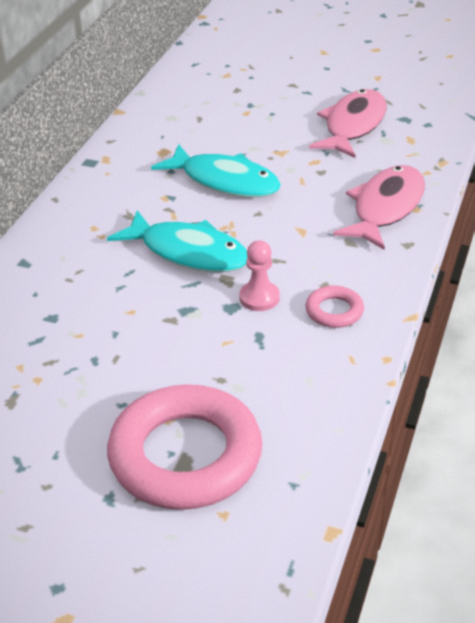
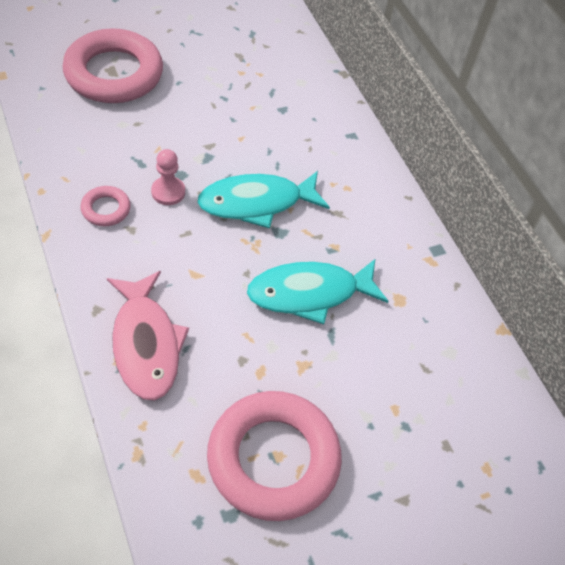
camera: 130 degrees right, 15 degrees up
pink fish [309,89,387,158] -> pink ring [207,391,342,521]

